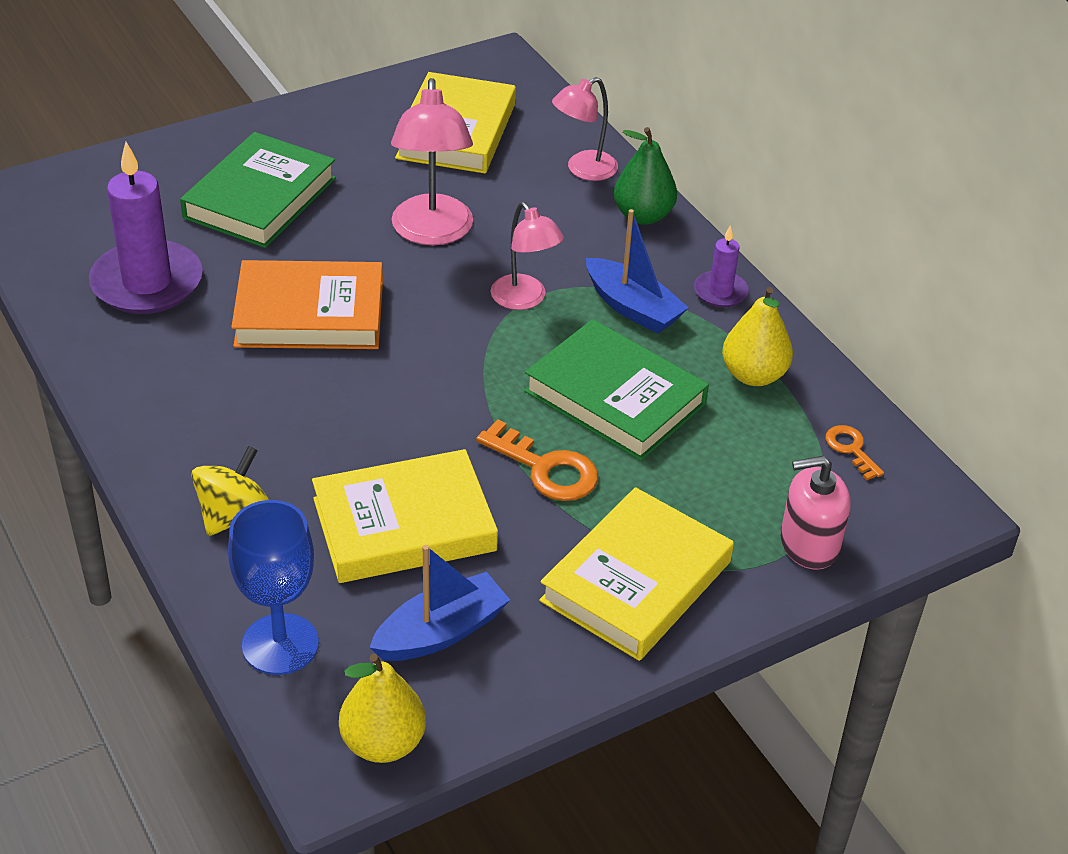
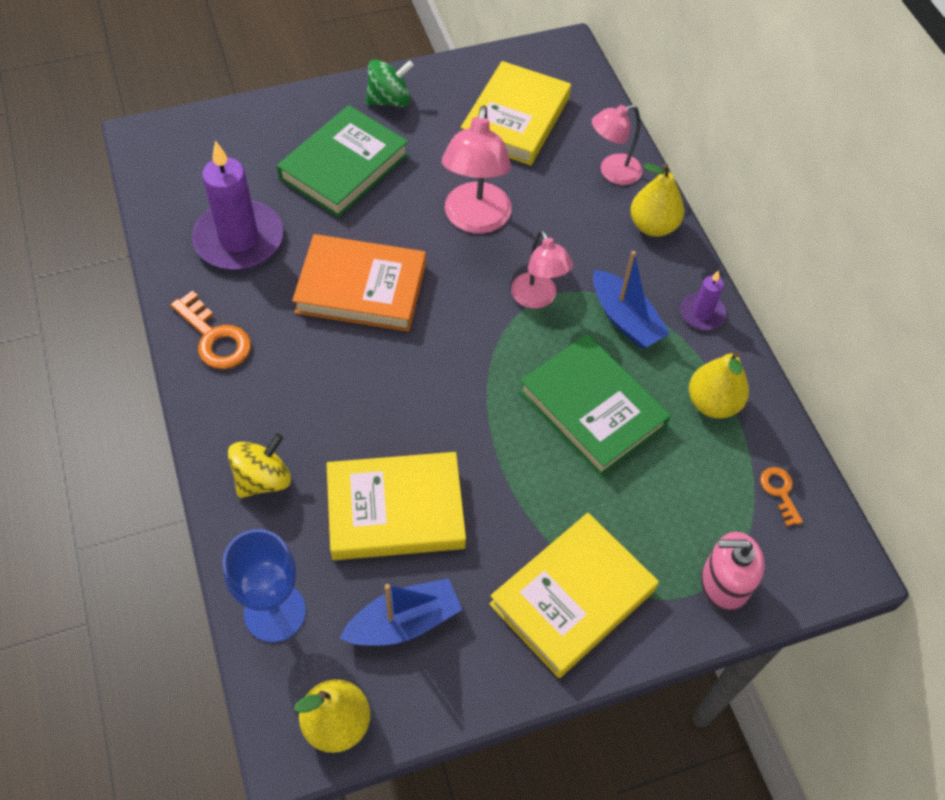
camera: 10 degrees right, 15 degrees up
orange key [476,419,598,501] -> orange key moved to [171,290,251,369]
green pear [614,127,677,225] -> yellow pear [630,163,684,237]
none -> green spinning top [366,59,414,107]

